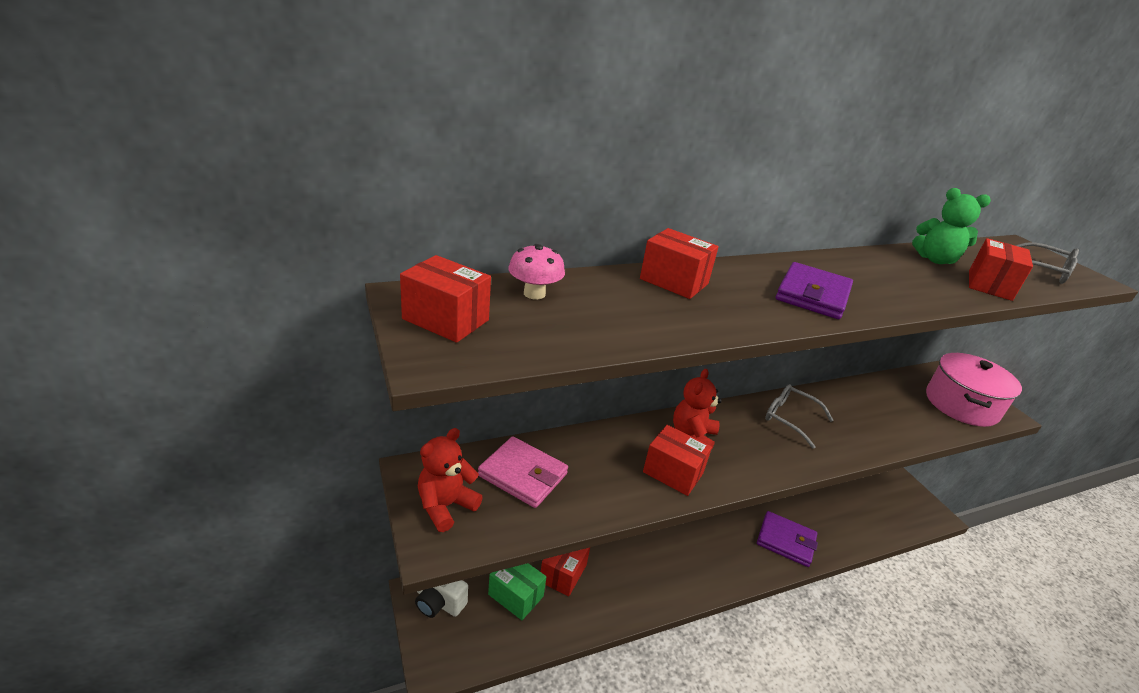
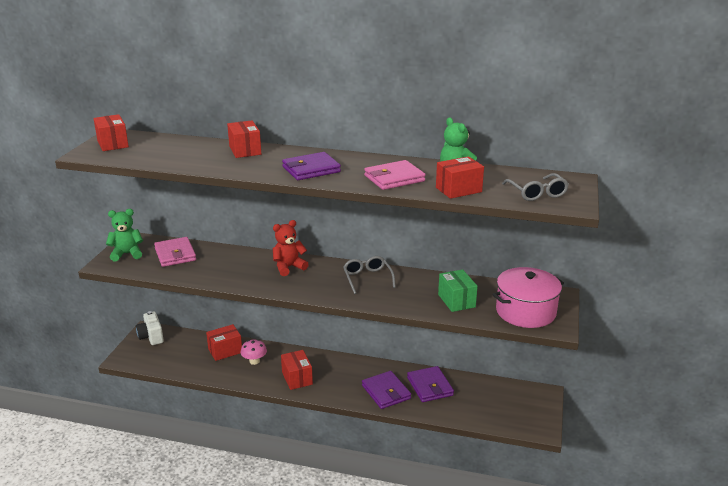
camera: 40 degrees right, 5 degrees down
red teddy bear [418,428,483,532] -> green teddy bear [106,209,143,261]
green box [488,563,546,620] -> green box moved to [438,269,478,312]
pink mushroom [508,244,565,300] -> pink mushroom moved to [241,339,267,365]
red box [643,425,712,496] -> red box moved to [281,350,313,390]
none -> pink wallet [364,160,425,190]
none -> purple wallet [407,366,454,402]

